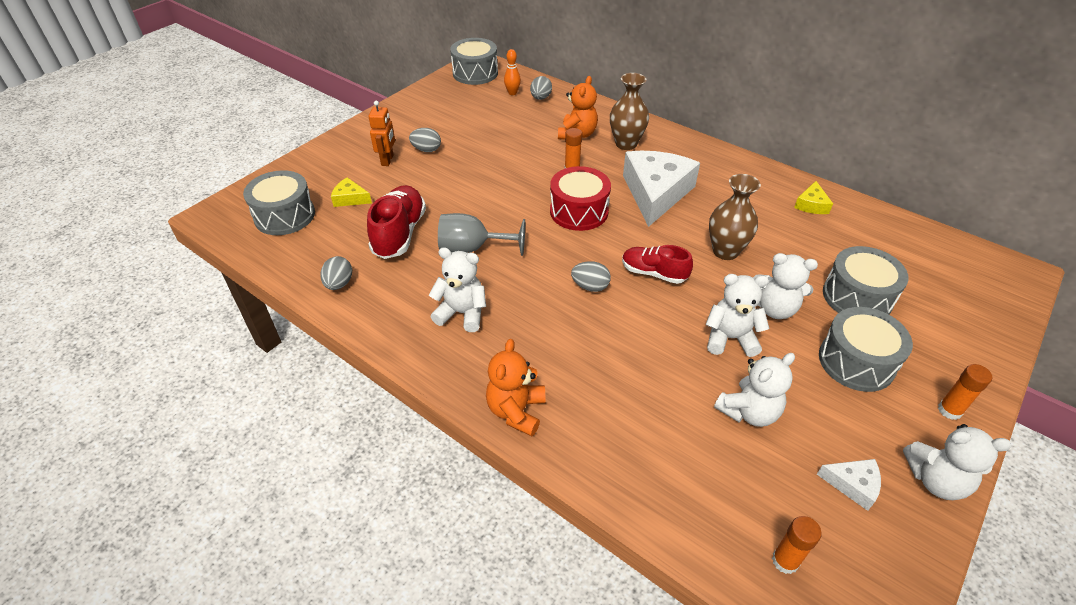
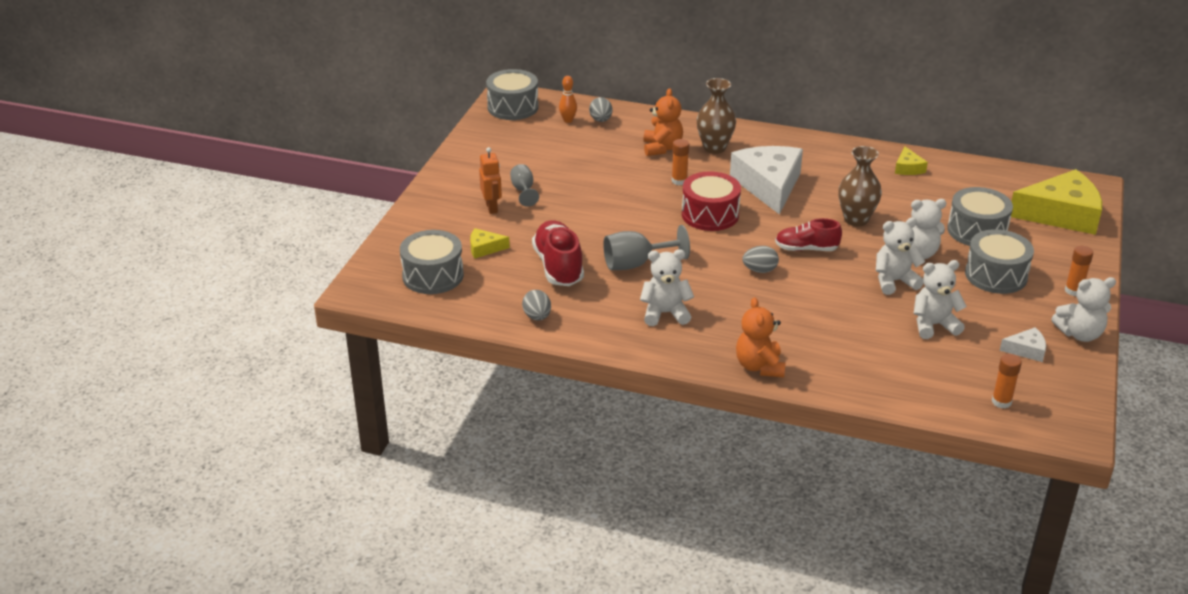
camera: 20 degrees left, 10 degrees down
grey egg [409,128,441,152] -> grey goblet [510,164,539,207]
white teddy bear [714,353,795,427] -> white teddy bear turned 135 degrees counterclockwise [914,260,967,339]
none -> yellow cheese [1011,169,1102,235]

